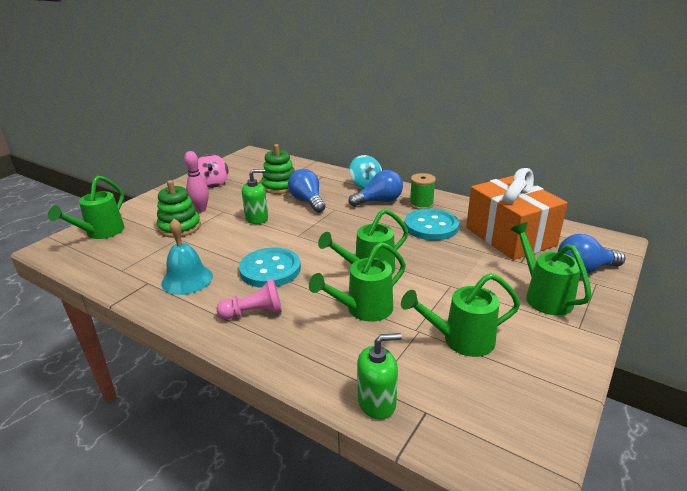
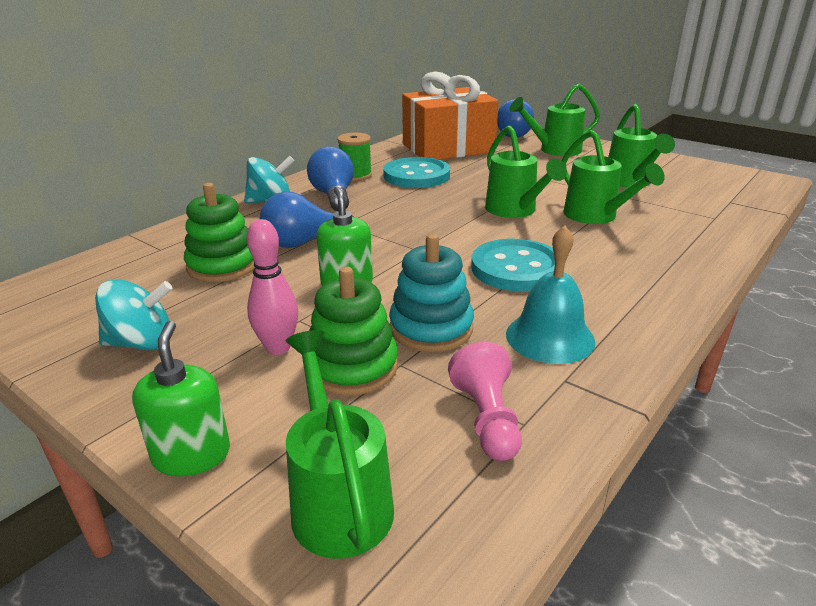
camera: 85 degrees left, 0 degrees up
green watering can [48,176,125,239] -> green watering can turned 135 degrees counterclockwise [286,330,394,558]
pink spinning top [198,154,229,188] -> turquoise spinning top [95,279,172,350]
pink pawn [216,279,282,319] -> pink pawn moved to [448,342,522,461]
green soap dispenser [357,333,402,420] -> green soap dispenser moved to [132,321,230,476]
none -> turquoise stacking toy [389,234,474,352]

